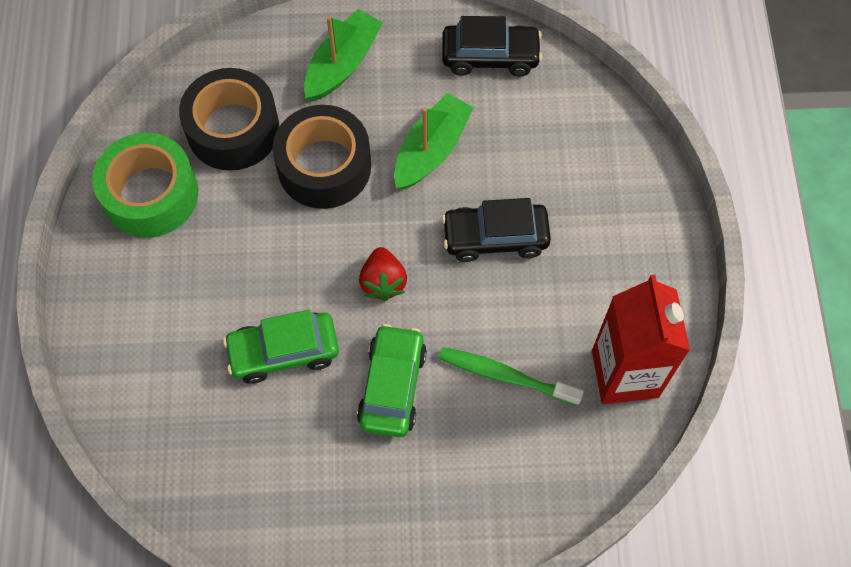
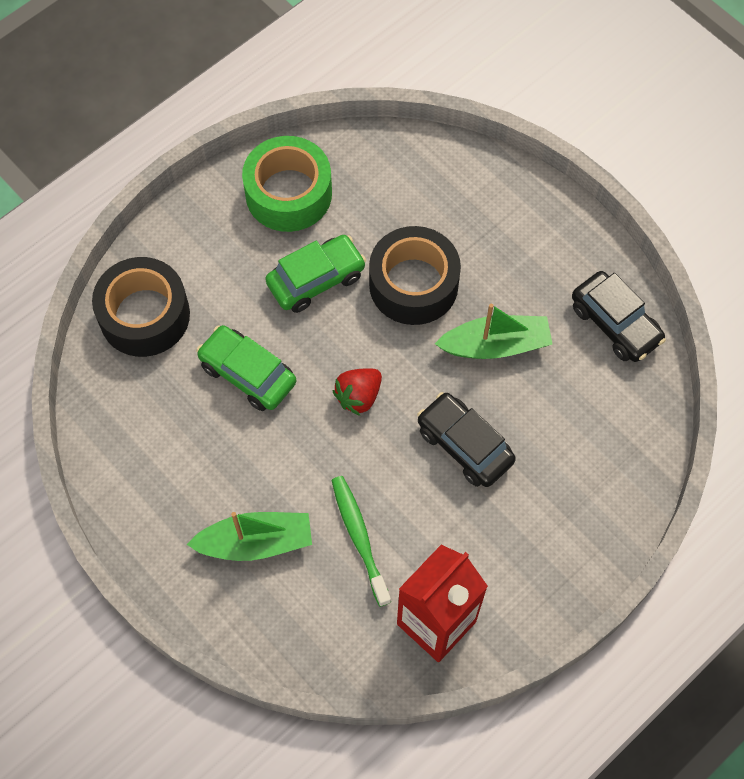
camera: 50 degrees right, 0 degrees up
black tape [179,68,279,171] -> black tape moved to [92,257,190,357]
green boat [304,9,383,101] -> green boat moved to [186,512,312,561]
green car [357,324,427,437] -> green car moved to [265,235,366,313]

